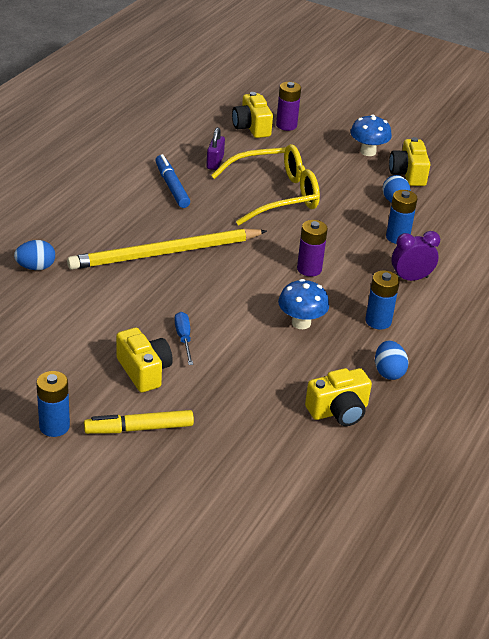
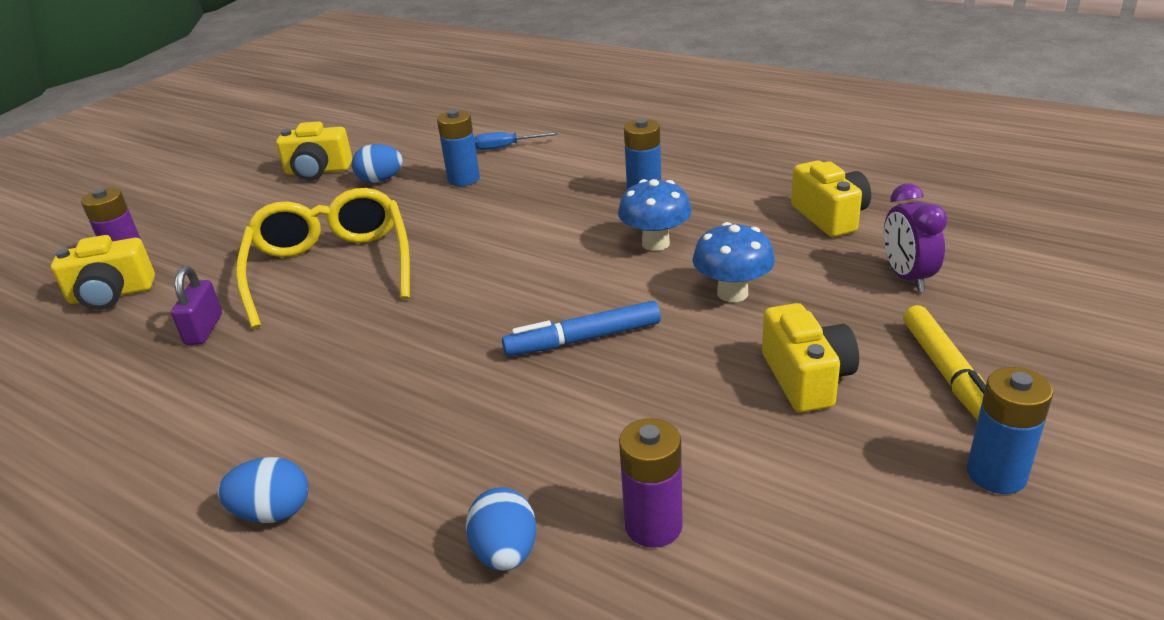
camera: 80 degrees left, 5 degrees down
yellow pencil [67,229,267,270] -> none
yellow camera [116,328,173,393] -> yellow camera turned 105 degrees clockwise [762,303,859,412]
blue marker [155,154,190,208] -> blue marker moved to [502,301,661,356]
blue screwdriver [175,312,193,365] -> blue screwdriver moved to [474,132,559,150]
purple padlock [206,127,225,170] -> purple padlock turned 75 degrees clockwise [171,266,222,345]
purple battery [297,220,328,276] -> purple battery moved to [619,418,683,548]
blue mushroom [350,115,392,156] -> blue mushroom moved to [692,222,775,302]
blue egg [375,341,408,380] -> blue egg moved to [218,457,308,523]
purple clock [391,231,440,281] -> purple clock moved to [884,184,948,292]

